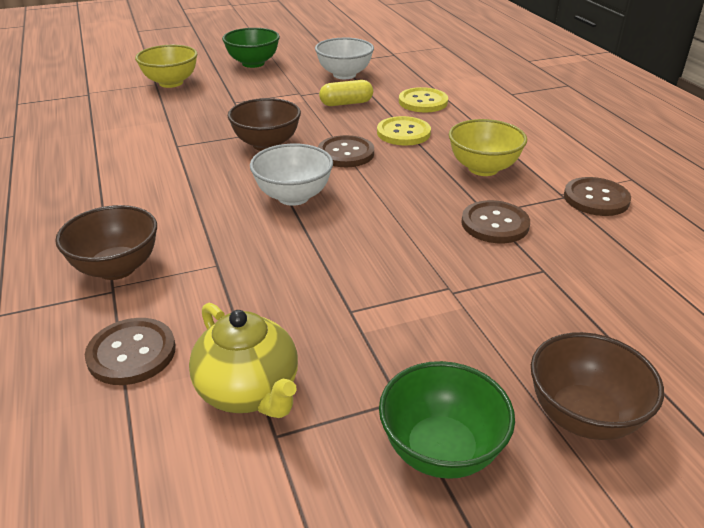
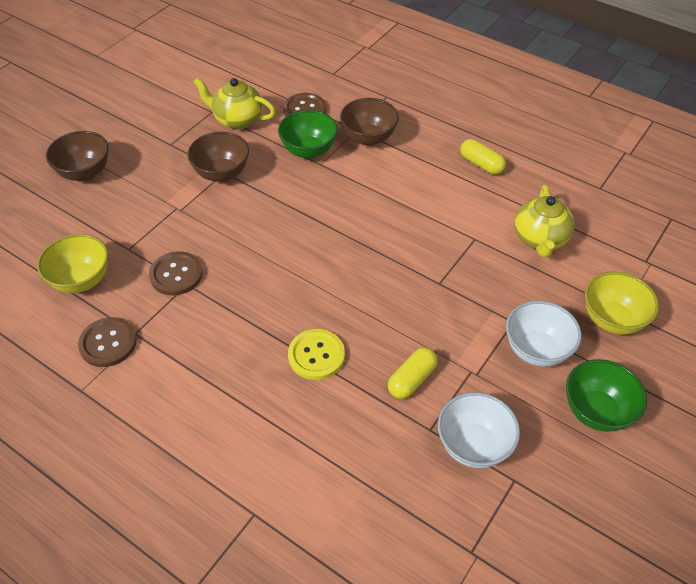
camera: 145 degrees right, 15 degrees up
brown bowl [228,98,301,151] -> brown bowl moved to [187,132,249,182]
white bowl [250,144,333,206] -> white bowl moved to [506,301,581,367]
brown button [318,135,374,167] -> none
green bowl [379,361,515,479] -> green bowl moved to [278,110,338,159]
yellow button [399,87,448,112] -> none
yellow bowl [449,119,527,176] -> yellow bowl moved to [37,234,108,293]
none -> yellow capsule [460,139,506,175]
none -> yellow teapot [514,185,574,258]

